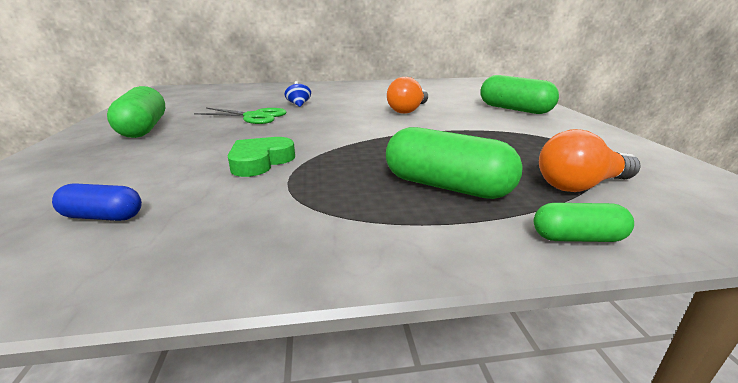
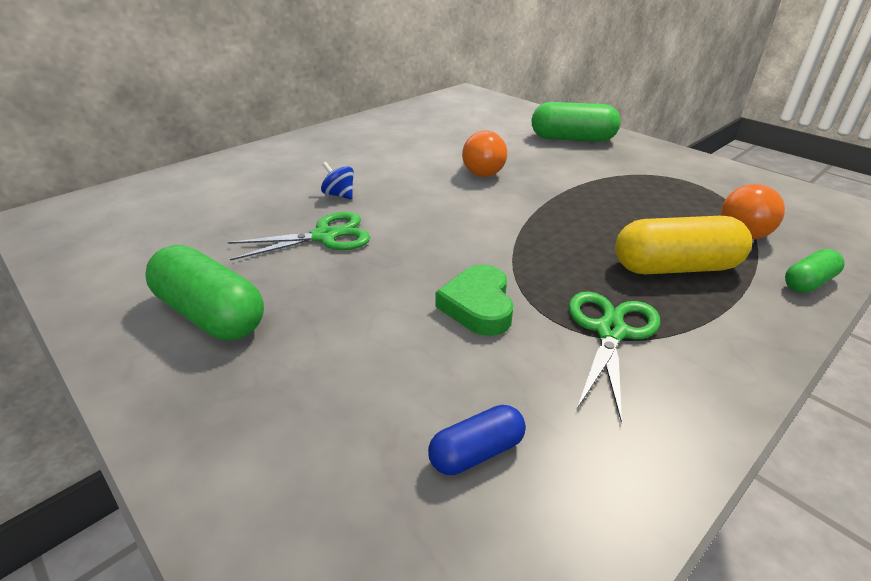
camera: 35 degrees left, 10 degrees up
green capsule [386,127,523,199] -> yellow capsule [615,216,752,274]
none -> green scissors [569,291,660,423]

